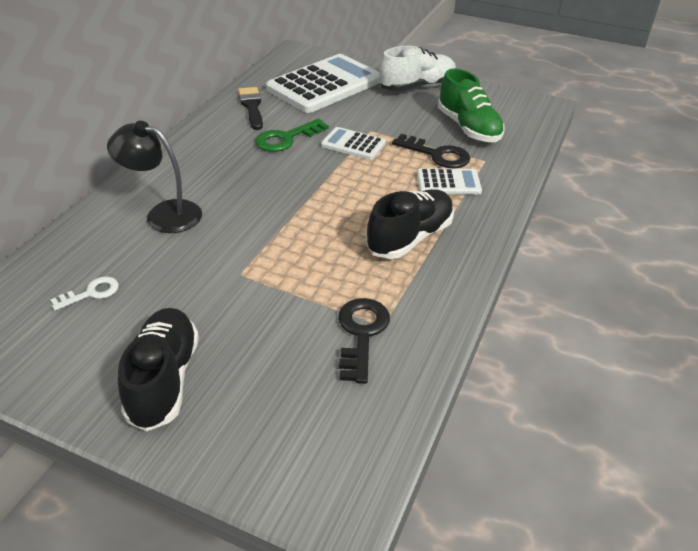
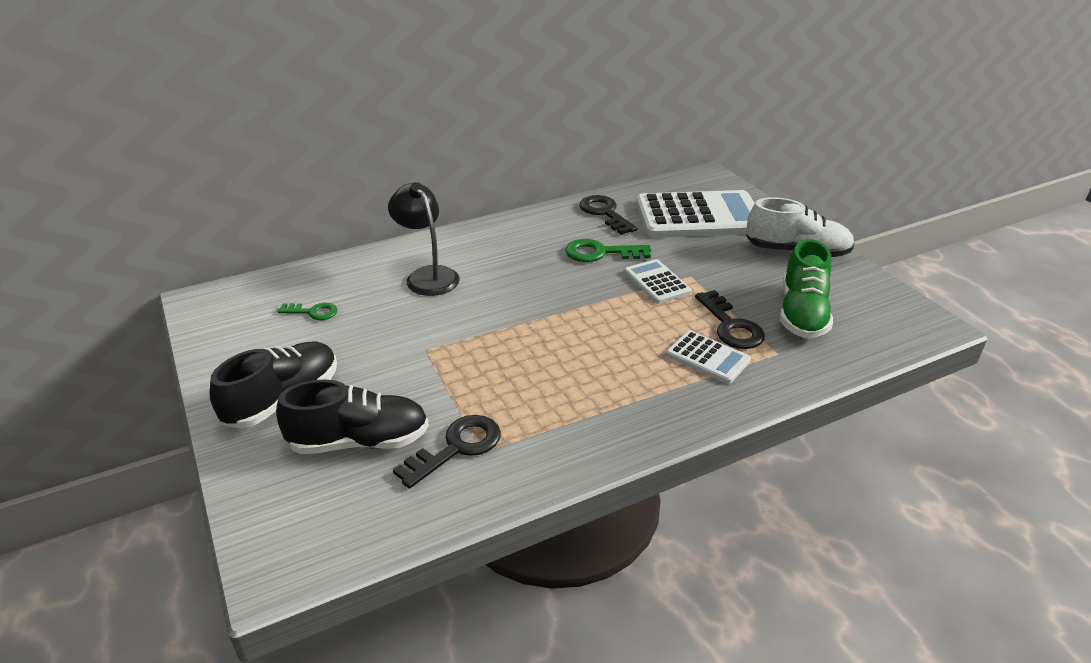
camera: 40 degrees right, 5 degrees down
white key [50,276,119,311] -> green key [277,303,337,320]
black brush [238,87,263,130] -> black key [579,195,638,235]
black shoe [366,189,454,259] -> black shoe moved to [276,380,429,454]

